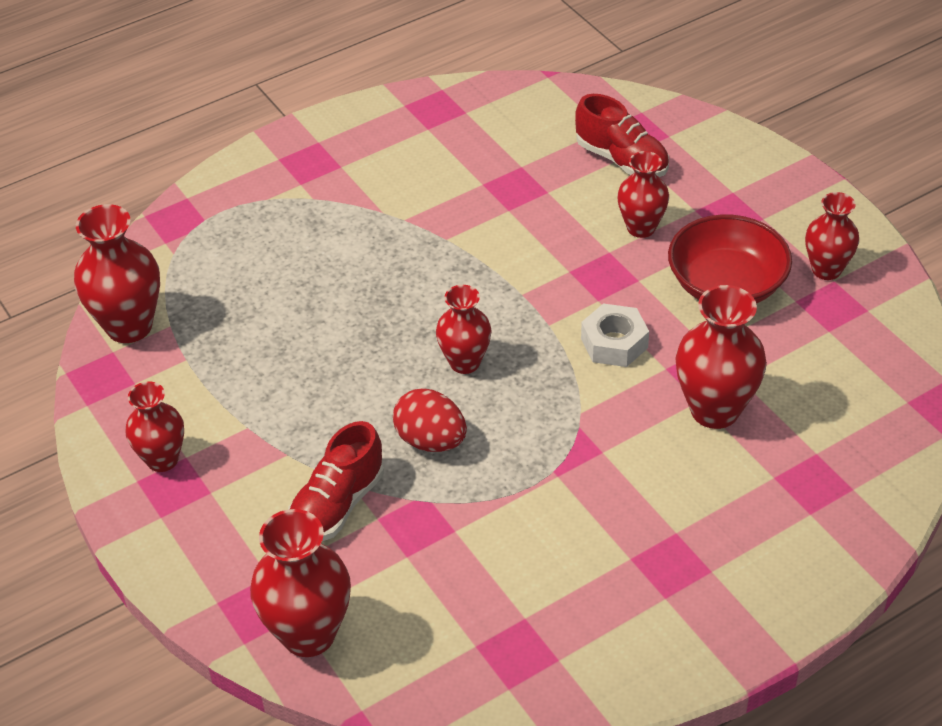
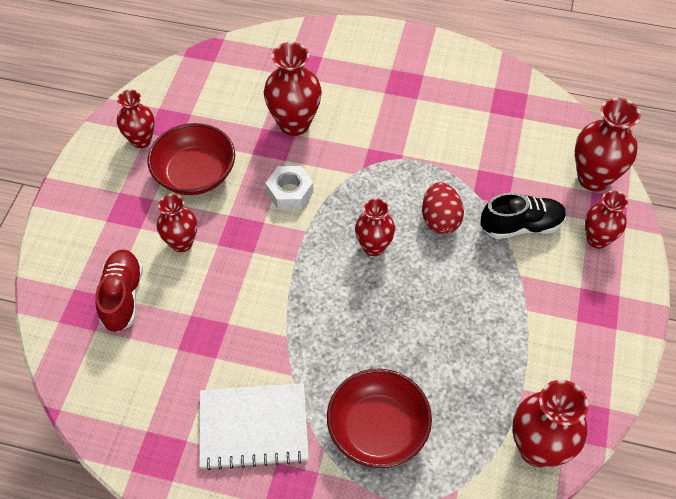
camera: 135 degrees left, 10 degrees up
red vase [125,382,184,472] -> red vase moved to [585,190,628,249]
red shoe [288,421,384,541] -> black shoe [481,193,566,239]
none -> white notebook [199,383,309,470]
none -> red bowl [327,369,432,468]

